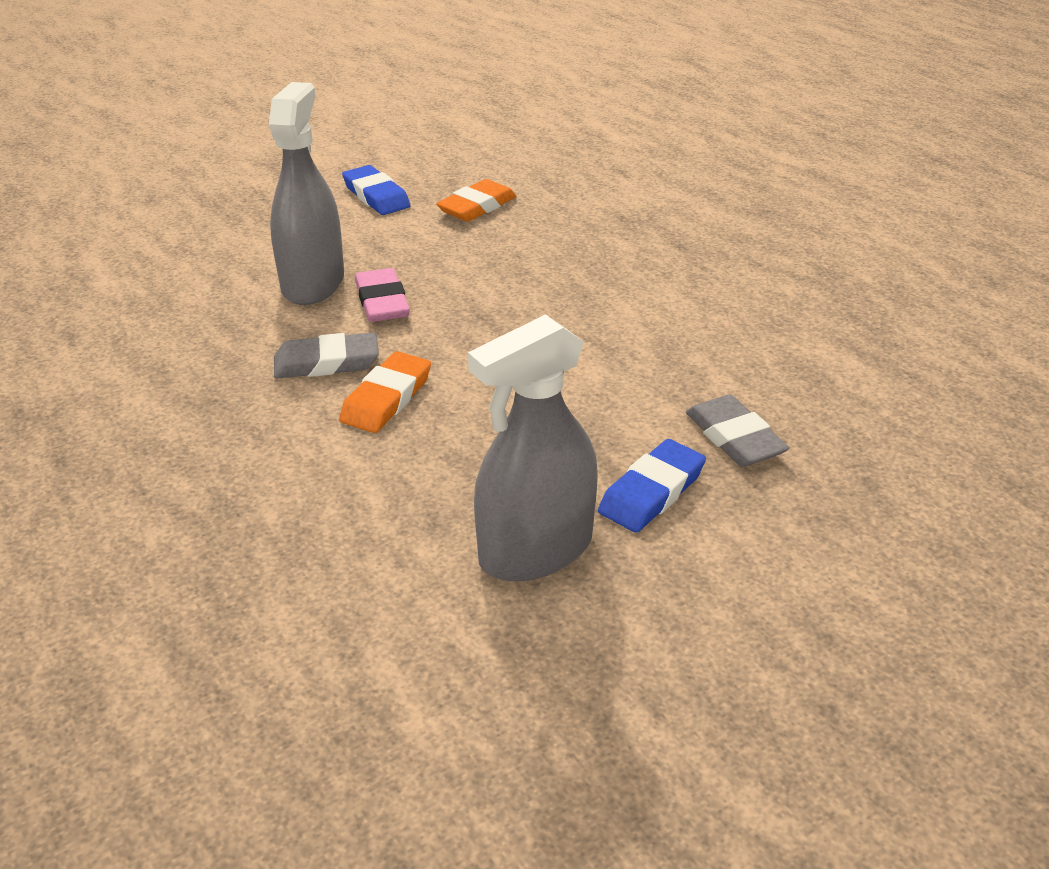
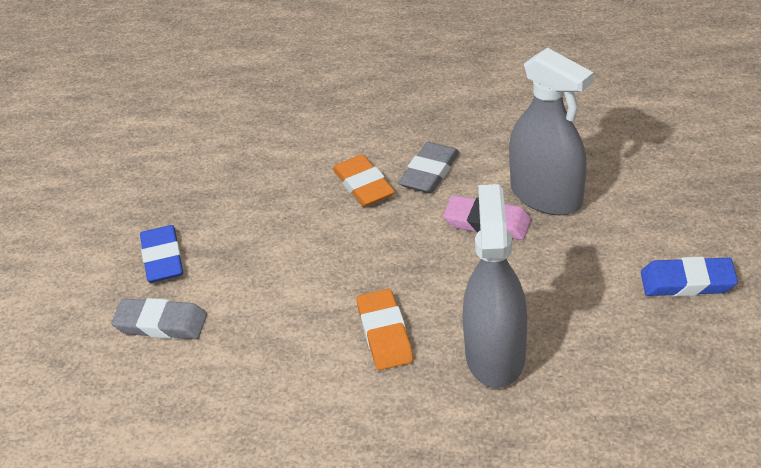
camera: 130 degrees right, 5 degrees up
orange eraser [436,179,517,222] -> orange eraser moved to [356,289,413,370]
grey spray bottle [468,314,598,581] -> grey spray bottle moved to [463,184,527,388]

